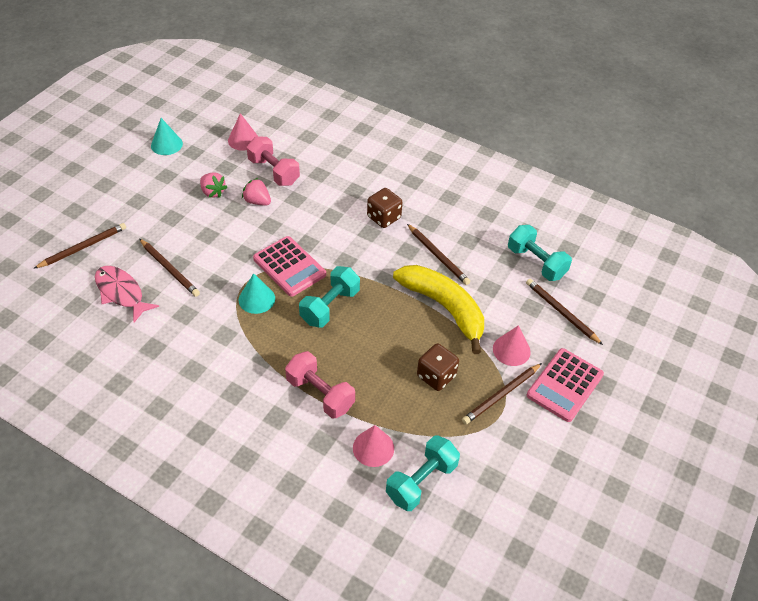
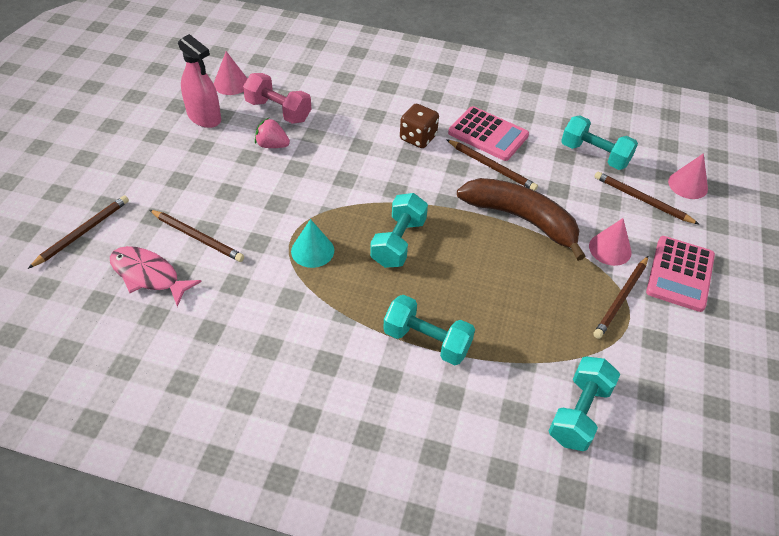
camera: 15 degrees left, 0 degrees up
turquoise cone [151,118,183,155] -> none
pink strawberry [200,173,227,198] -> none
pink calculator [253,236,326,297] -> pink calculator moved to [448,106,529,161]
pink dumbbell [285,351,355,419] -> turquoise dumbbell [383,295,475,365]
pink cone [353,425,394,467] -> pink cone moved to [668,153,708,199]
yellow banana [393,265,484,354] -> brown banana [457,178,586,261]
brown dice [417,343,459,391] -> none
none -> pink spray bottle [178,34,221,128]

